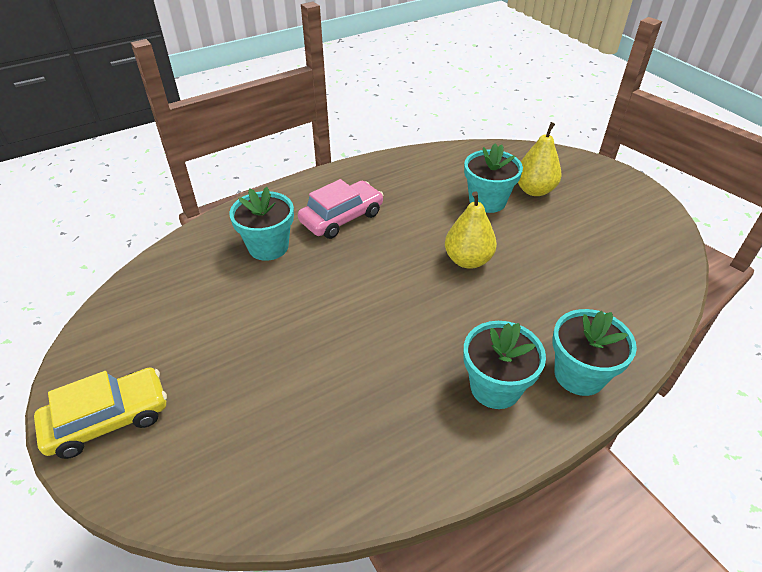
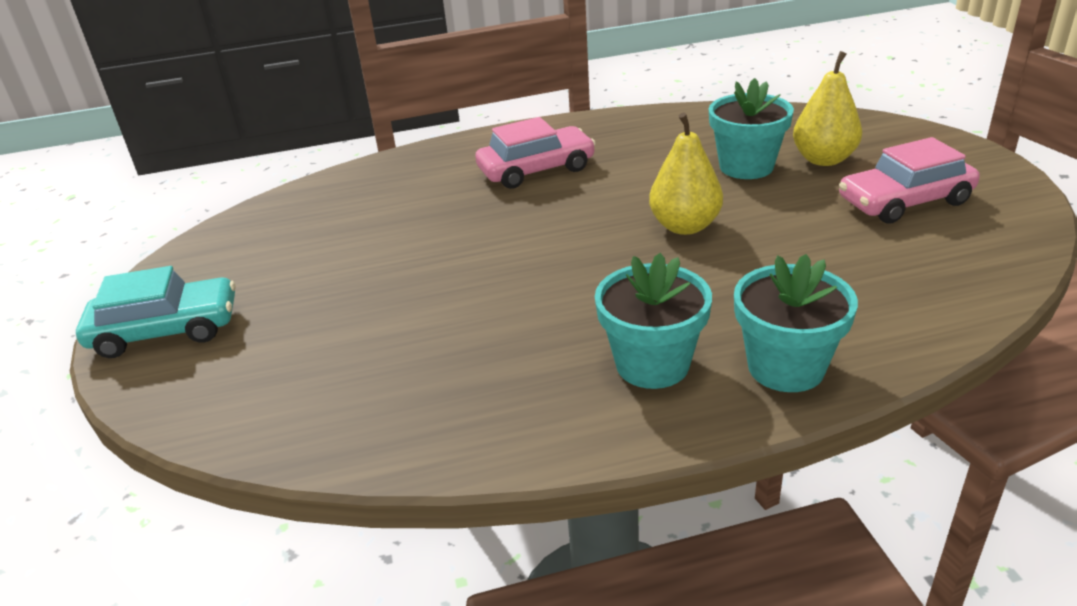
camera: 20 degrees right, 10 degrees down
yellow car [34,368,167,459] -> turquoise car [76,266,236,358]
turquoise flower pot [229,187,294,261] -> none
none -> pink car [839,137,980,224]

